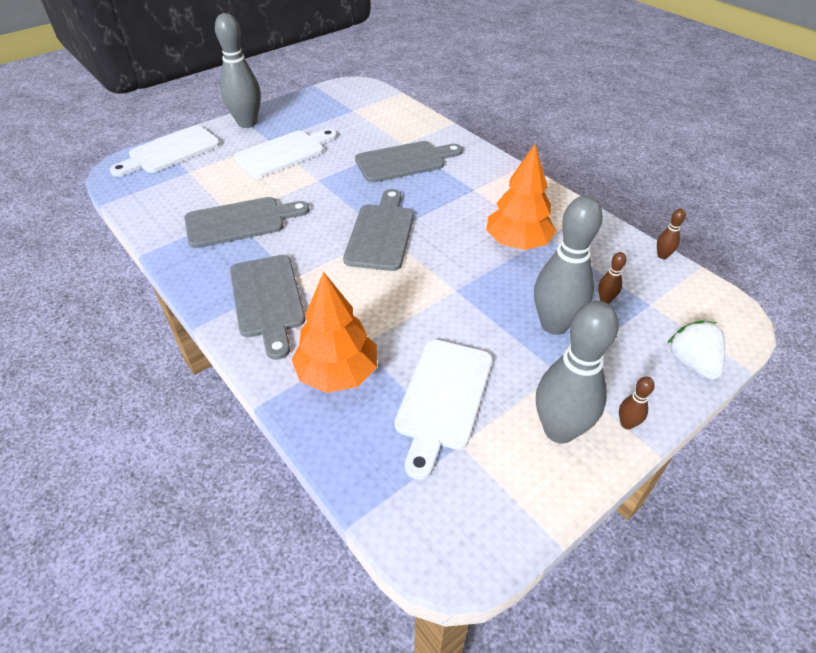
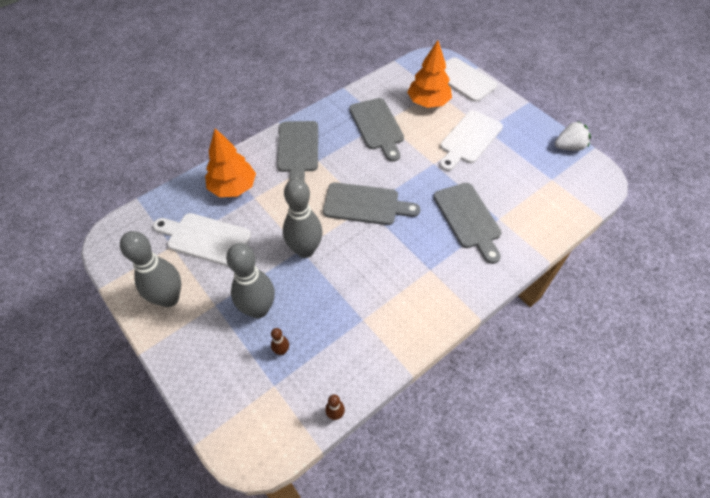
camera: 90 degrees right, 10 degrees up
grey bowling pin [215,13,261,128] -> grey bowling pin moved to [283,178,323,258]
grey cutting board [230,255,305,360] -> grey cutting board turned 75 degrees counterclockwise [277,121,318,182]
white cutting board [234,129,337,178] -> white cutting board turned 75 degrees clockwise [440,110,503,171]
orange tree [486,144,556,250] -> orange tree moved to [407,40,452,108]
brown bowling pin [619,377,655,430] -> none
white strawberry [668,320,725,380] -> white strawberry moved to [555,121,591,151]

